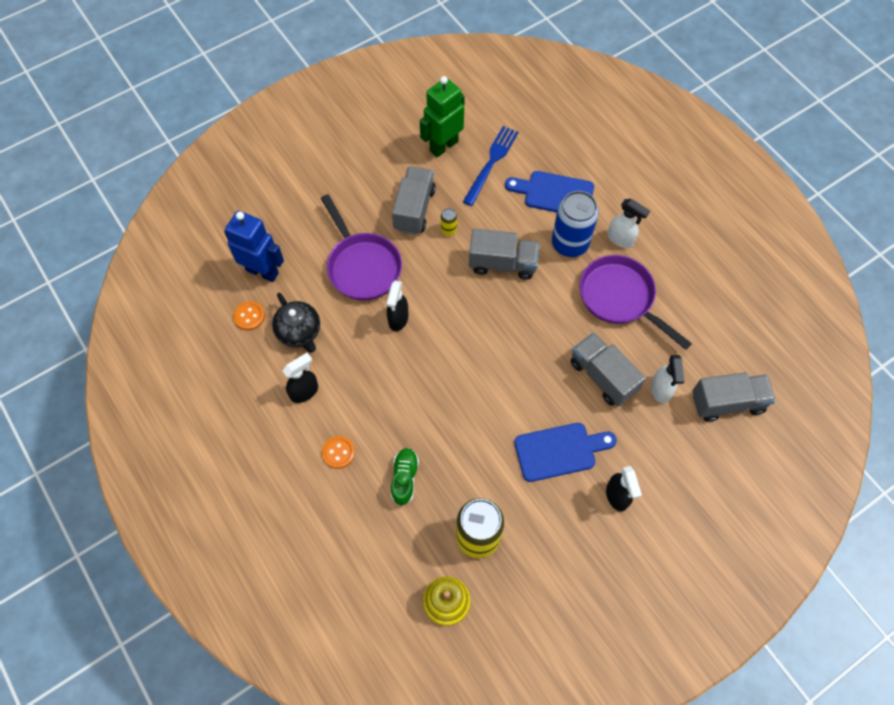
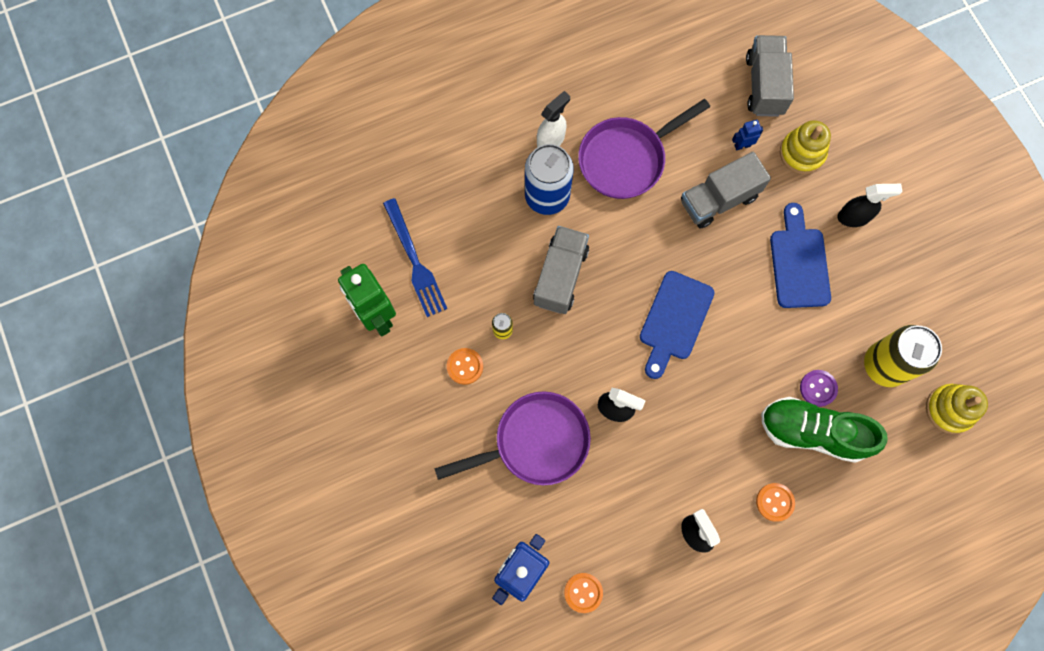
camera: 80 degrees left, 10 degrees up
black teapot [272,293,320,353] -> none
green shoe [391,448,419,505] -> green shoe [761,397,888,463], size x1.75
grey truck [392,166,436,235] -> orange button [447,348,483,385]
blue fork [463,126,519,206] -> blue fork turned 150 degrees counterclockwise [383,198,447,317]
blue cutting board [505,171,594,212] -> blue cutting board moved to [640,271,714,379]
white spray bottle [651,355,685,404] -> blue robot [732,120,763,150]
none -> yellow stacking toy [780,120,831,174]
none -> purple button [800,370,838,407]

